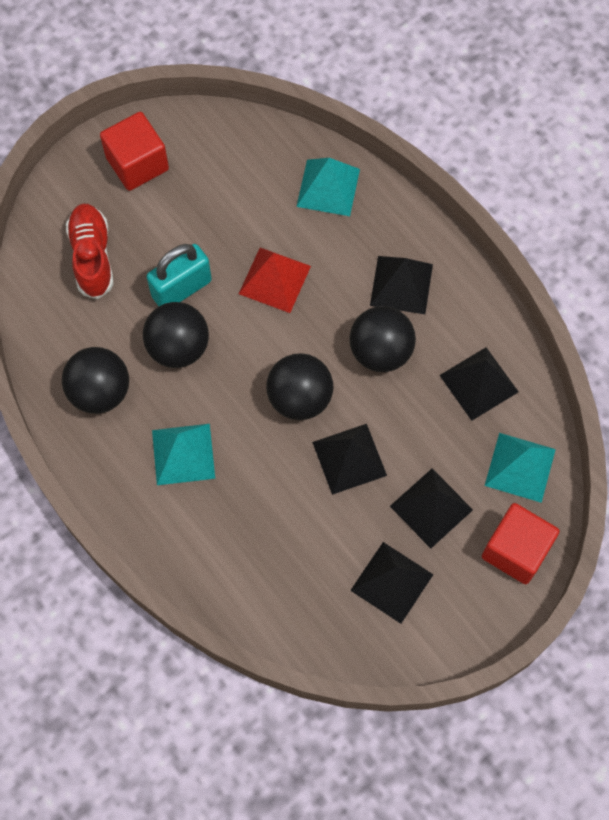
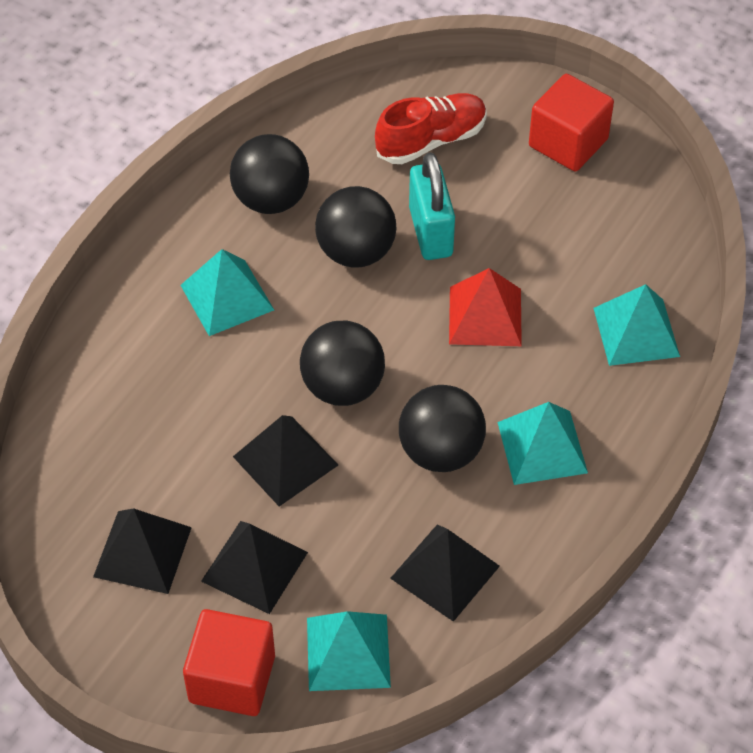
camera: 70 degrees right, 15 degrees down
turquoise padlock [147,244,212,306] -> turquoise padlock turned 45 degrees clockwise [409,152,455,260]
black pyramid [370,256,433,314] -> turquoise pyramid [498,402,588,485]

